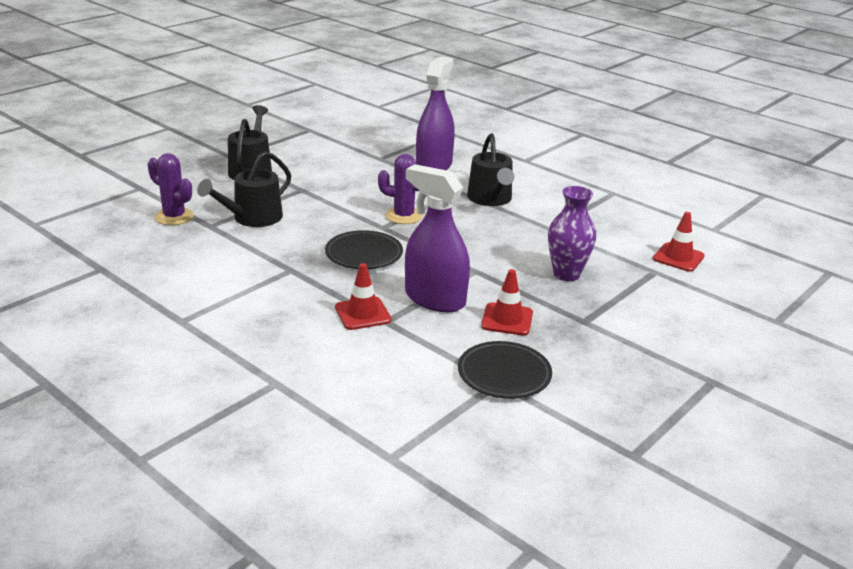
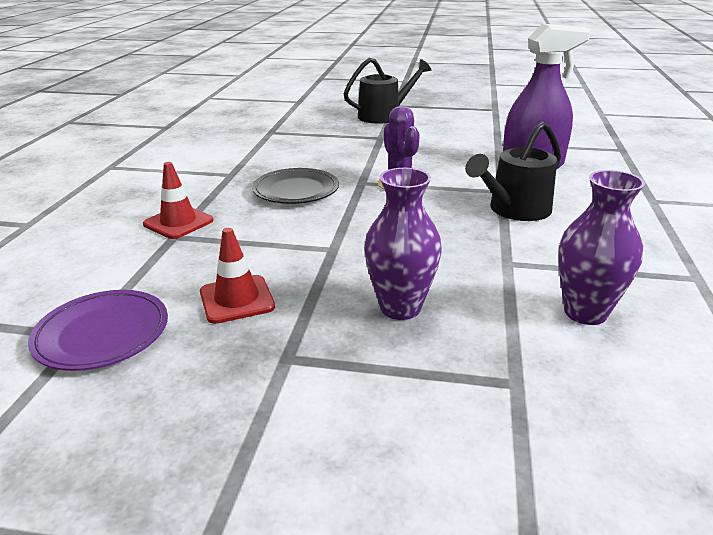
camera: 60 degrees right, 0 degrees up
purple cactus [148,153,194,225] -> none
black watering can [197,151,291,227] -> none
purple spray bottle [405,164,470,312] -> none
black plate [458,341,552,399] -> purple plate [28,290,168,371]
red traffic cone [653,212,705,272] -> none
none -> purple vase [558,170,645,325]

